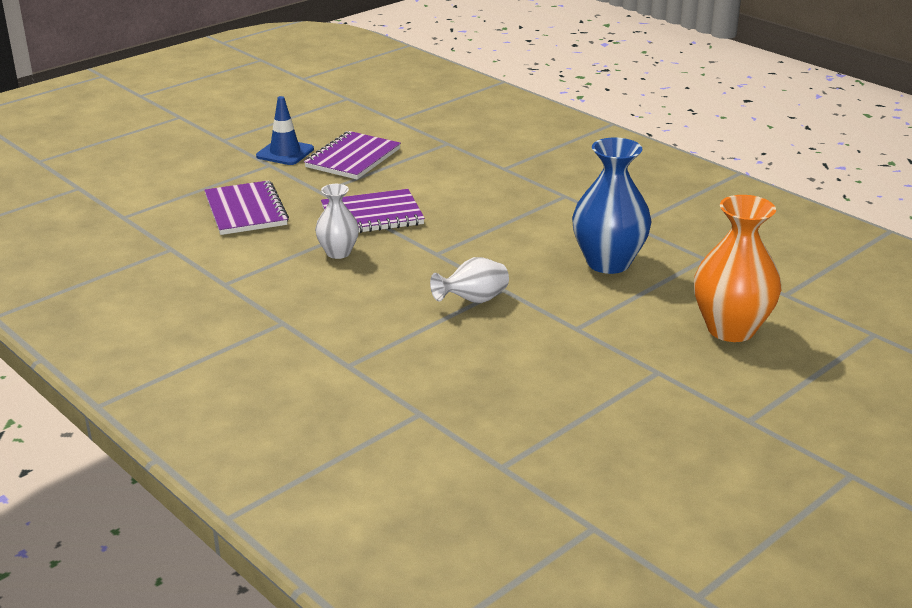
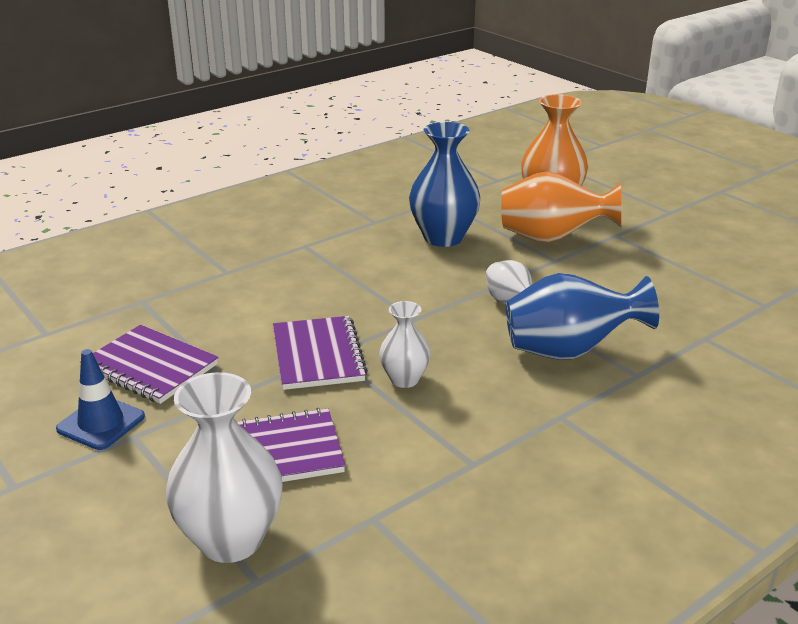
camera: 85 degrees left, 0 degrees up
none -> white vase [166,372,282,563]
none -> orange vase [501,171,621,243]
none -> blue vase [506,273,659,360]

